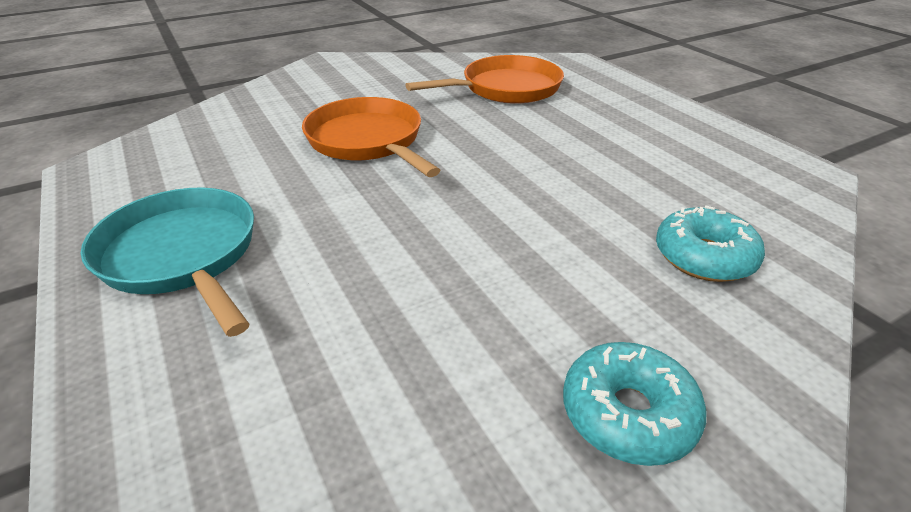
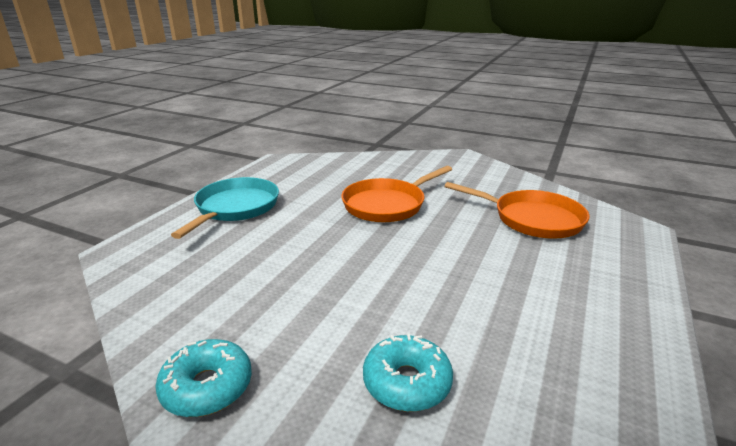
camera: 55 degrees right, 10 degrees down
orange pan [302,97,441,177] -> orange pan turned 150 degrees counterclockwise [341,166,452,222]

